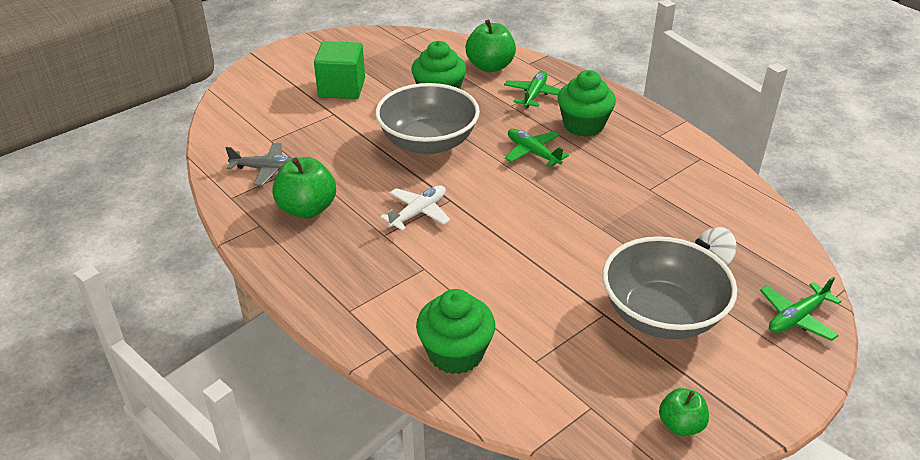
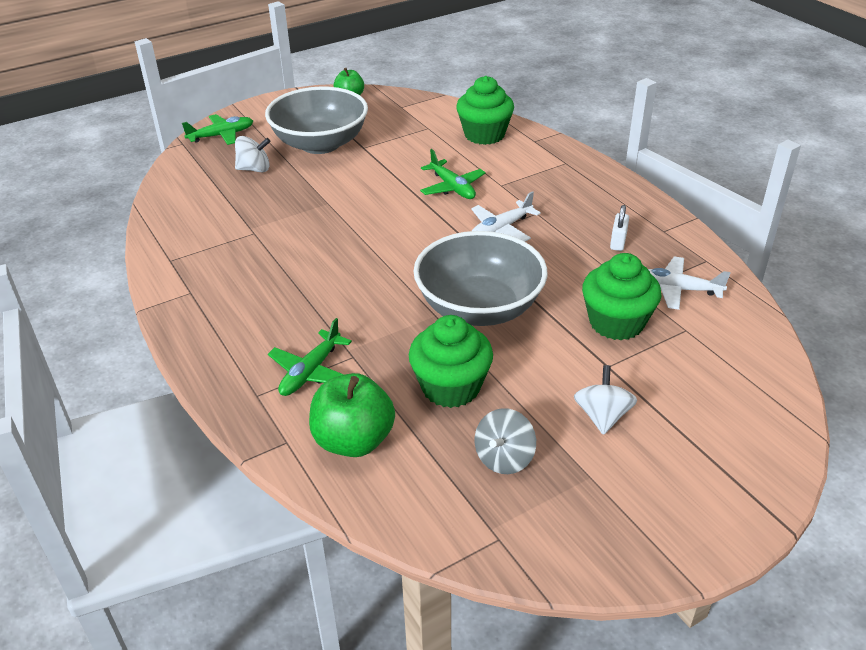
camera: 170 degrees left, 0 degrees up
grey plane [226,143,293,186] -> white plane [648,256,731,310]
green apple [272,157,336,218] -> white padlock [610,205,629,251]
green cube [314,41,365,99] -> white spinning top [574,365,637,435]
green plane [505,129,569,167] -> green plane moved to [420,149,486,199]
green cupcake [558,70,616,137] -> green cupcake moved to [582,253,662,341]
none -> grey spinning top [475,408,536,474]

